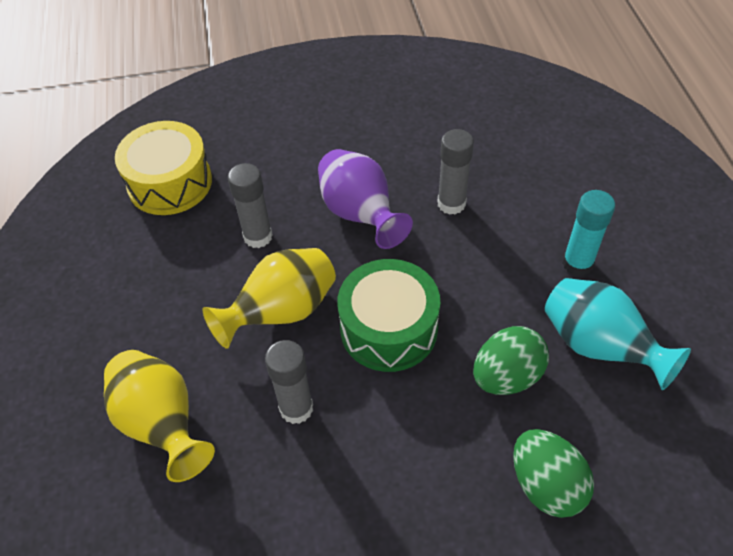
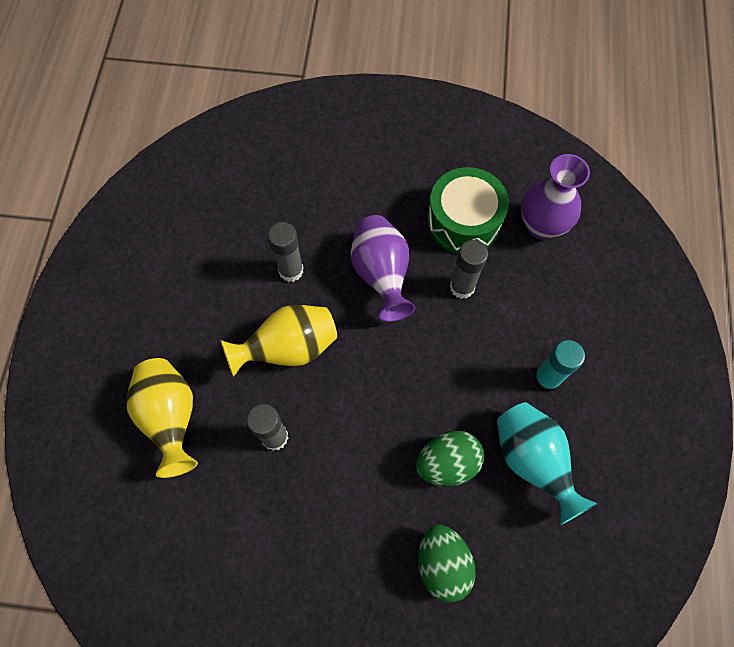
camera: 15 degrees right, 15 degrees up
yellow drum [115,121,212,215] -> none
green drum [337,259,440,372] -> green drum moved to [427,167,509,254]
none -> purple vase [521,154,590,240]

